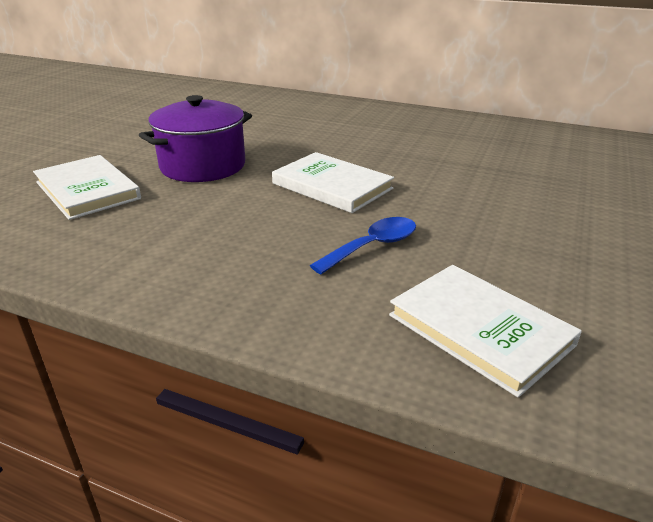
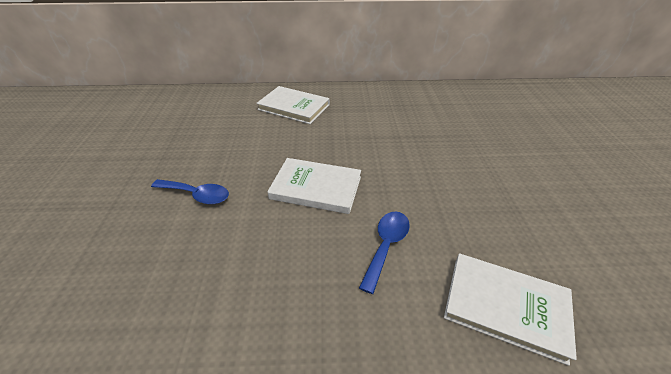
camera: 25 degrees left, 10 degrees up
white book [33,155,141,220] -> white book moved to [256,86,330,124]
purple pot [139,95,252,182] -> blue spoon [151,179,229,204]

